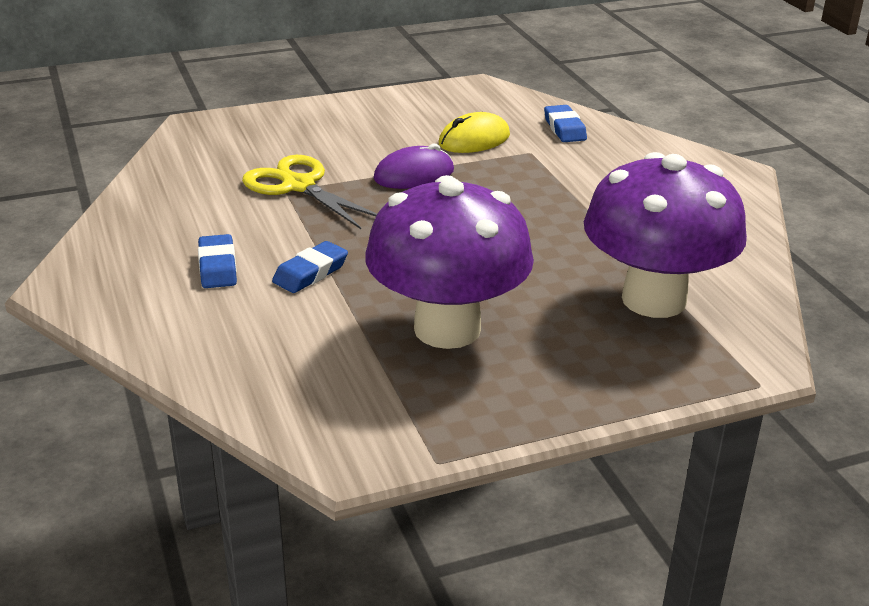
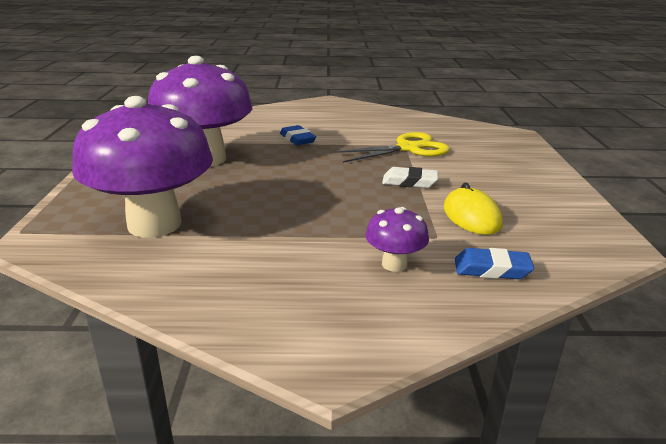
camera: 110 degrees right, 5 degrees down
blue eraser [198,234,237,288] -> none
purple mouse [373,144,454,189] -> white eraser [382,167,438,188]
none -> purple mushroom [365,207,429,272]

